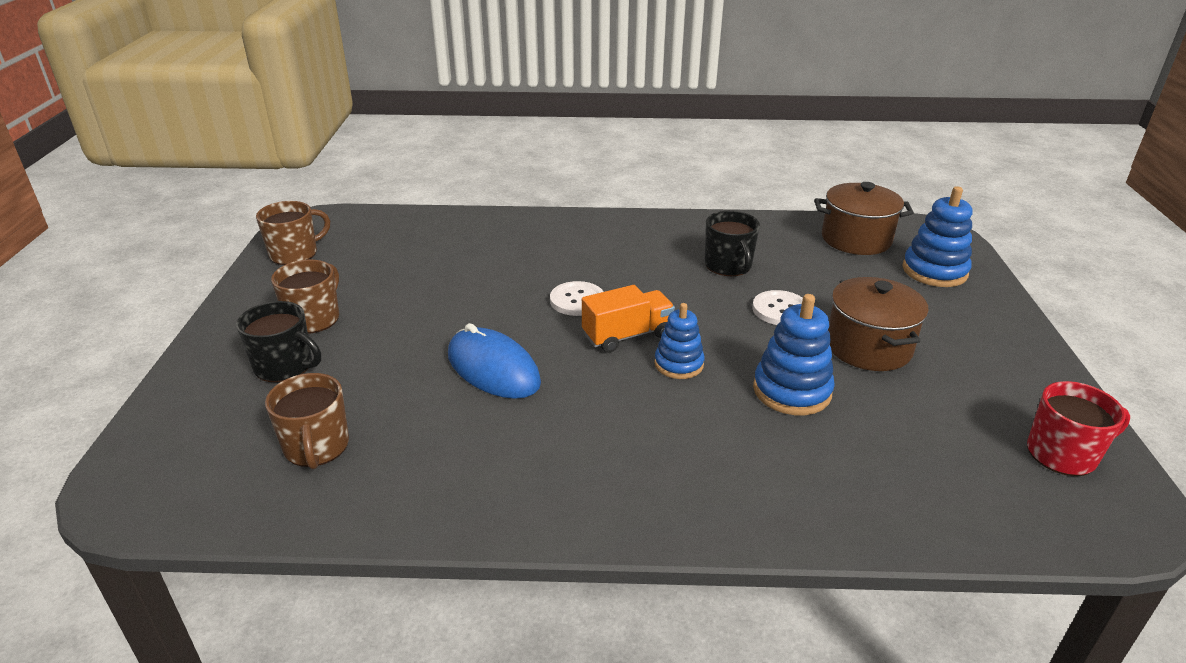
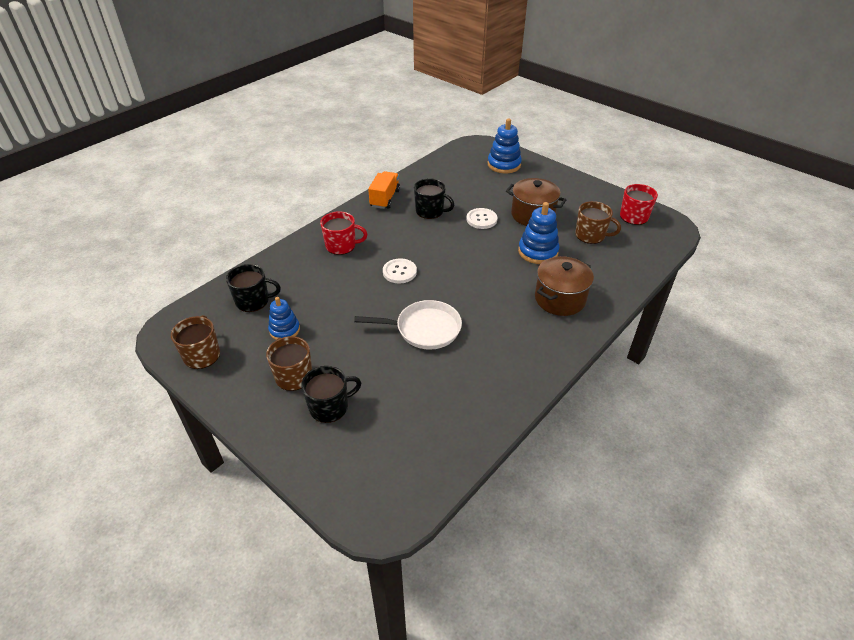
camera: 50 degrees left, 10 degrees up
brown mug [265,373,349,469] -> brown mug moved to [575,201,621,244]
blue mouse [448,323,541,399] -> white pan [354,300,462,350]
orange truck [582,285,675,353] -> orange truck moved to [368,171,400,209]
blue stacking toy [654,303,705,379] -> blue stacking toy moved to [268,297,300,340]
brown pot [814,182,914,255] -> brown pot moved to [535,256,594,316]
none -> black mug [226,264,281,312]
none -> red mug [320,211,367,255]

